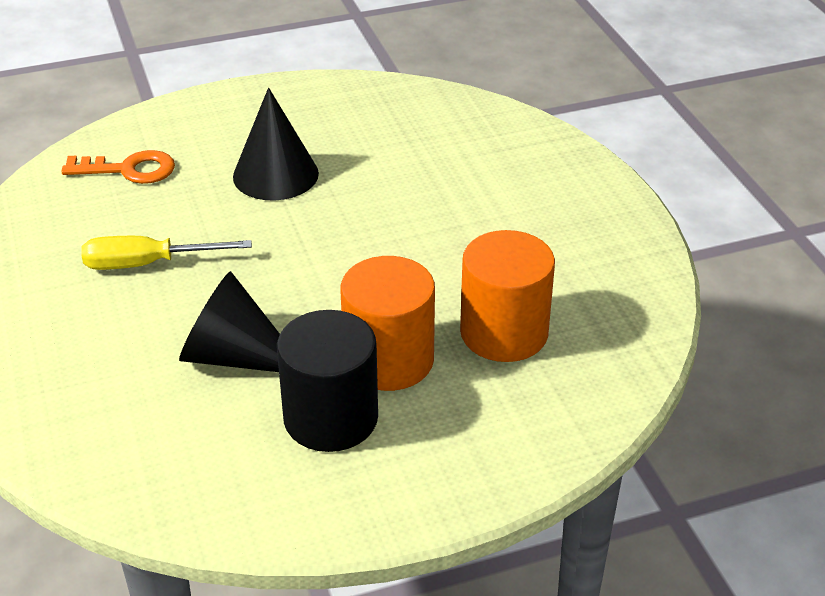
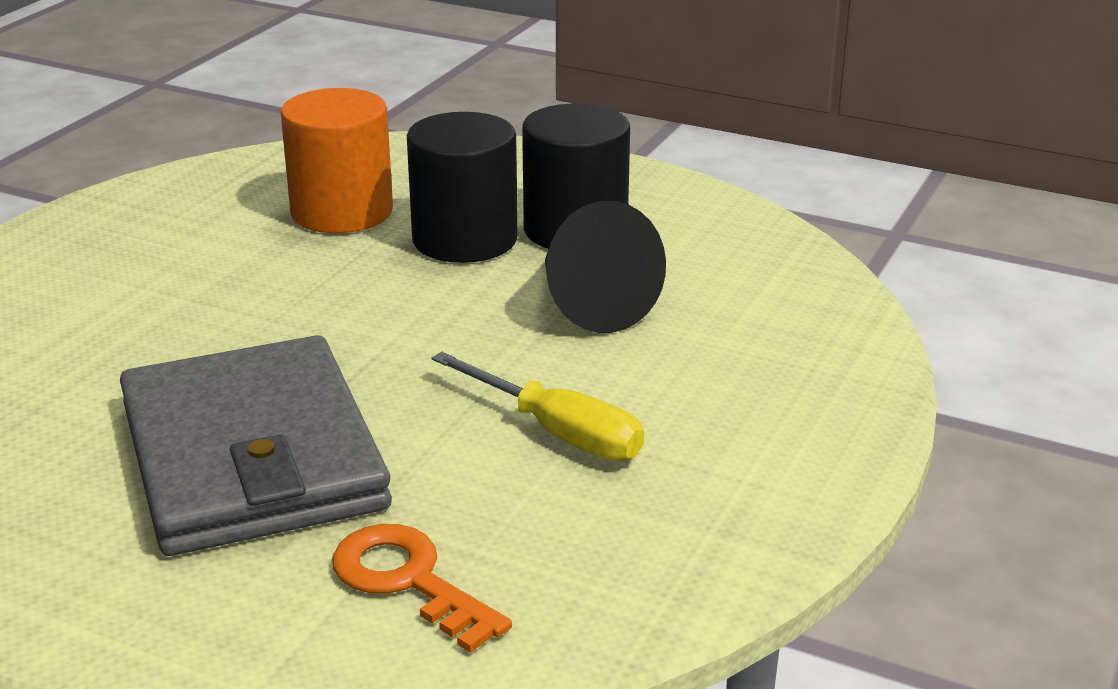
camera: 135 degrees left, 10 degrees down
black cone [233,88,319,200] -> grey wallet [120,335,392,556]
orange cylinder [340,256,435,391] -> black cylinder [407,112,518,263]

